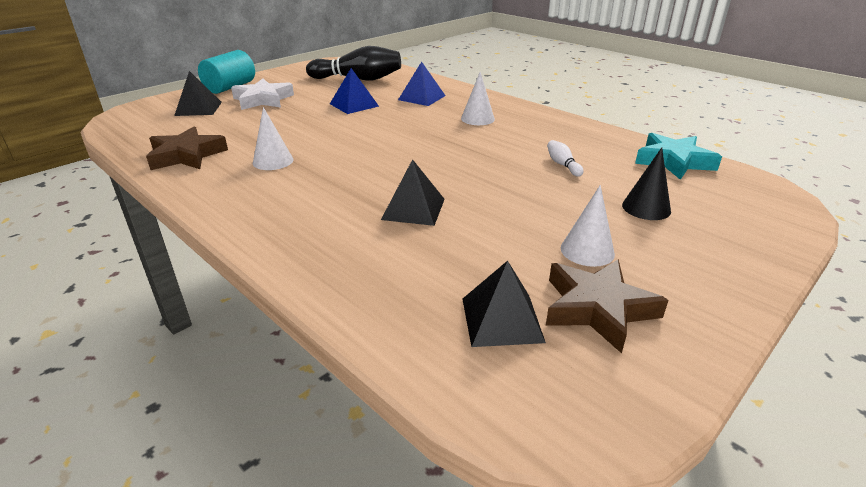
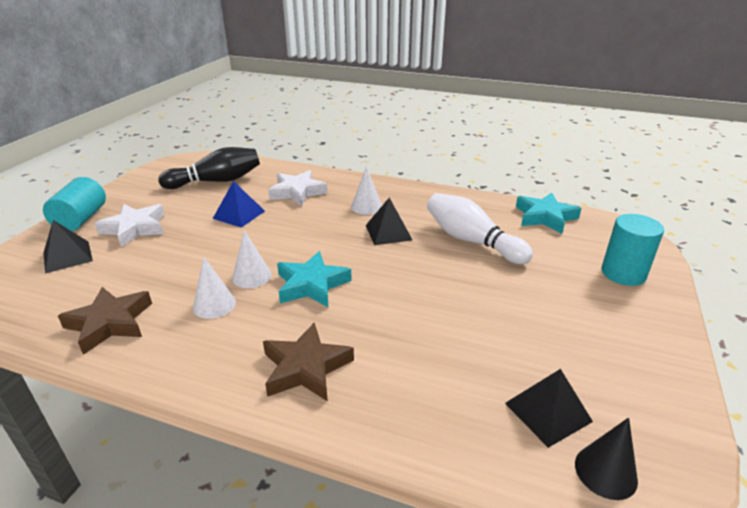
camera: 25 degrees left, 0 degrees up
black pyramid [381,159,445,226] -> black pyramid moved to [366,198,412,245]
blue pyramid [398,61,445,106] -> white star [268,170,328,206]
brown star [546,260,669,353] -> brown star moved to [263,323,354,401]
white bowling pin [547,140,584,177] -> white bowling pin [427,193,533,264], size x2.38
white cone [561,185,615,267] -> white cone moved to [232,230,271,288]
black cone [622,148,671,220] -> black cone moved to [575,417,638,500]
none -> turquoise star [277,251,352,307]
none -> turquoise cylinder [602,214,664,286]

